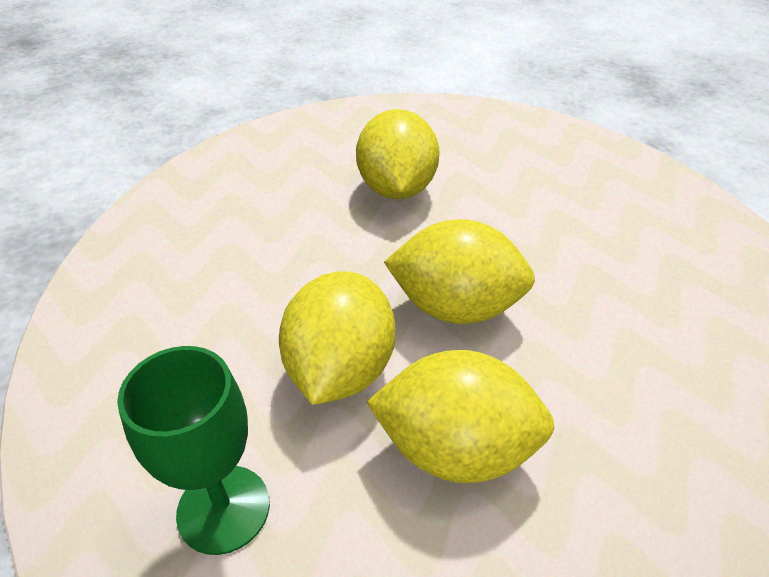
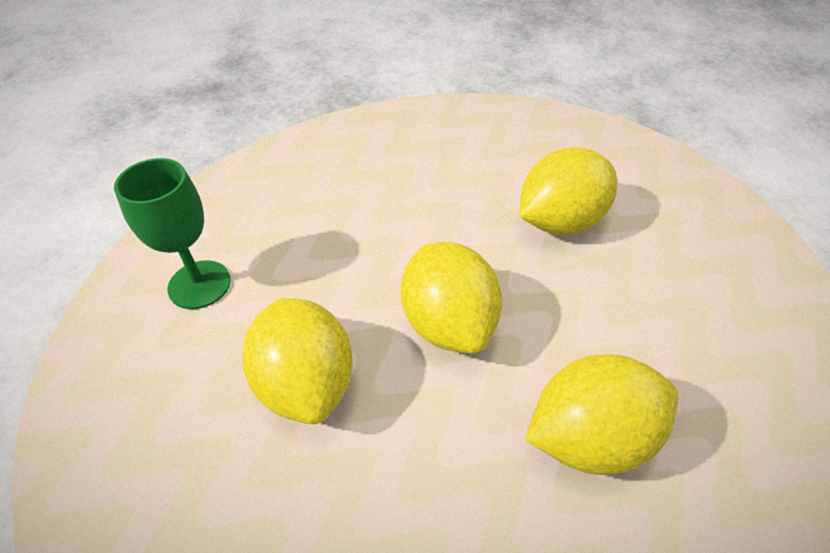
camera: 60 degrees right, 5 degrees up
yellow lemon [279,271,395,405] -> yellow lemon moved to [525,354,678,475]

